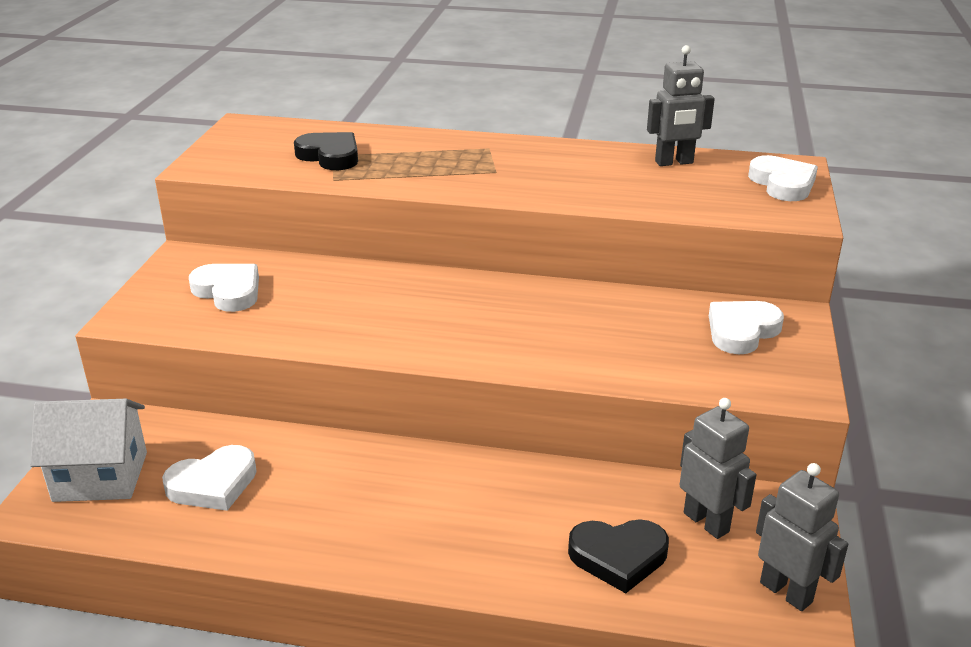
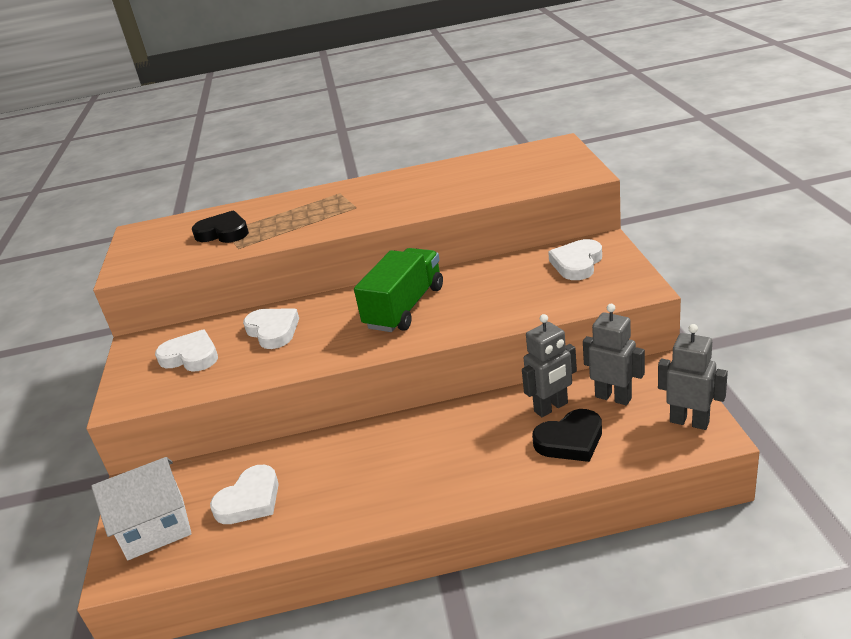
camera: 15 degrees left, 0 degrees up
grey robot [647,45,715,166] -> grey robot moved to [522,314,577,417]
white heart [748,155,818,201] -> white heart moved to [243,309,299,349]
none -> green truck [354,248,443,332]

